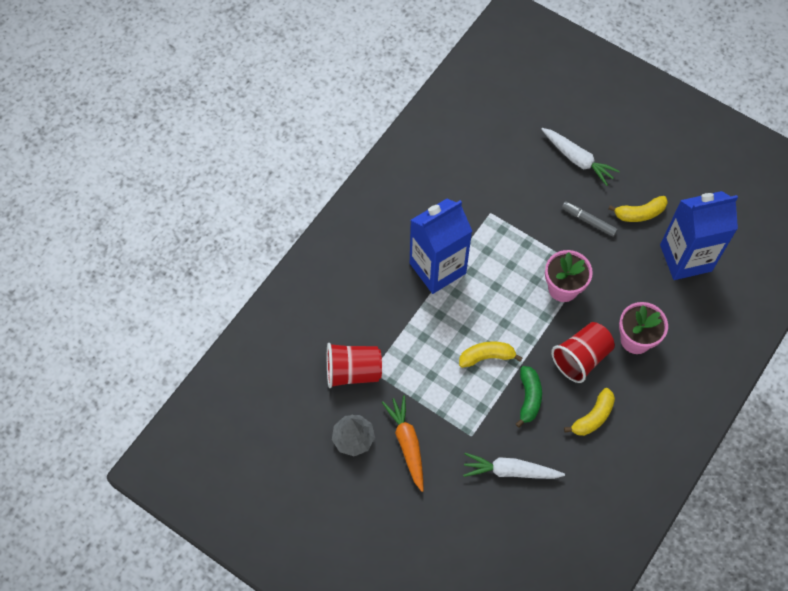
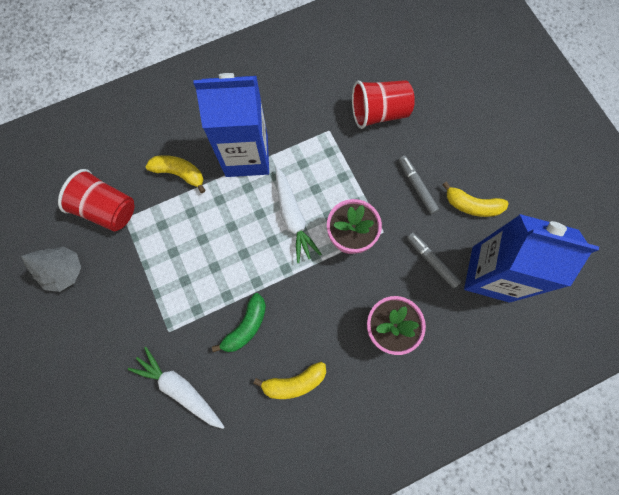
camera: 30 degrees right, 10 degrees up
orange carrot [382,395,424,492] -> none
yellow banana [459,342,523,368] -> yellow banana moved to [146,155,206,193]
white carrot [541,128,620,186] -> white carrot moved to [276,167,322,263]
red cup [551,322,615,383] -> red cup moved to [352,80,415,129]
none -> grey marker [407,232,461,289]

